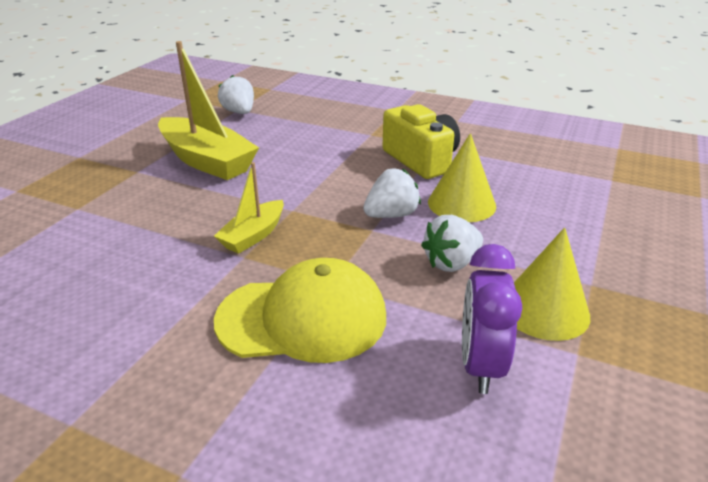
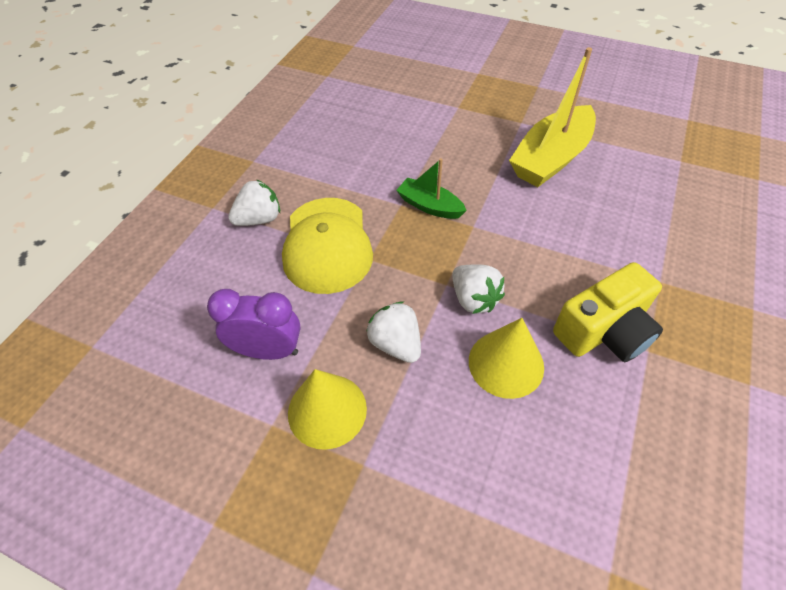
camera: 90 degrees right, 20 degrees up
yellow boat [214,162,284,254] -> green boat [396,158,467,219]
white strawberry [218,75,254,114] -> white strawberry moved to [228,179,280,226]

